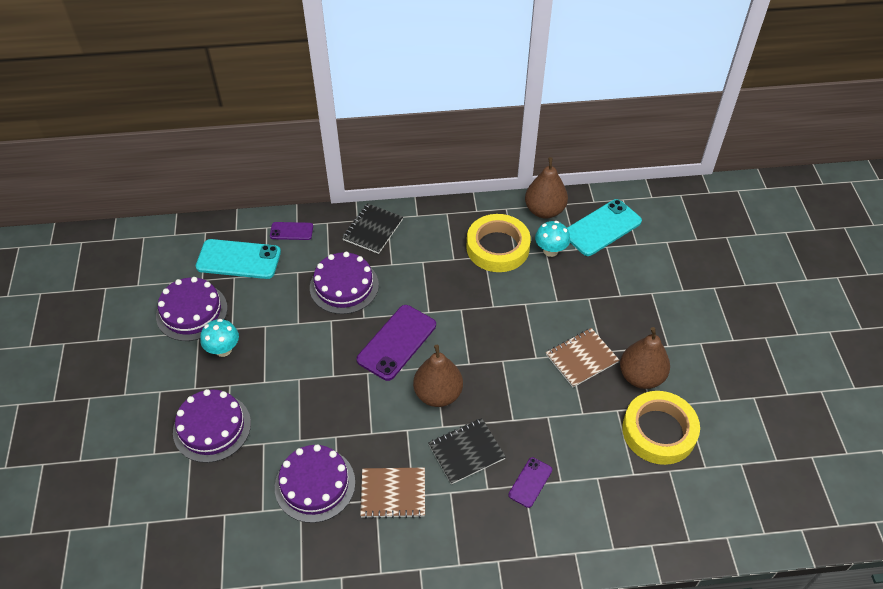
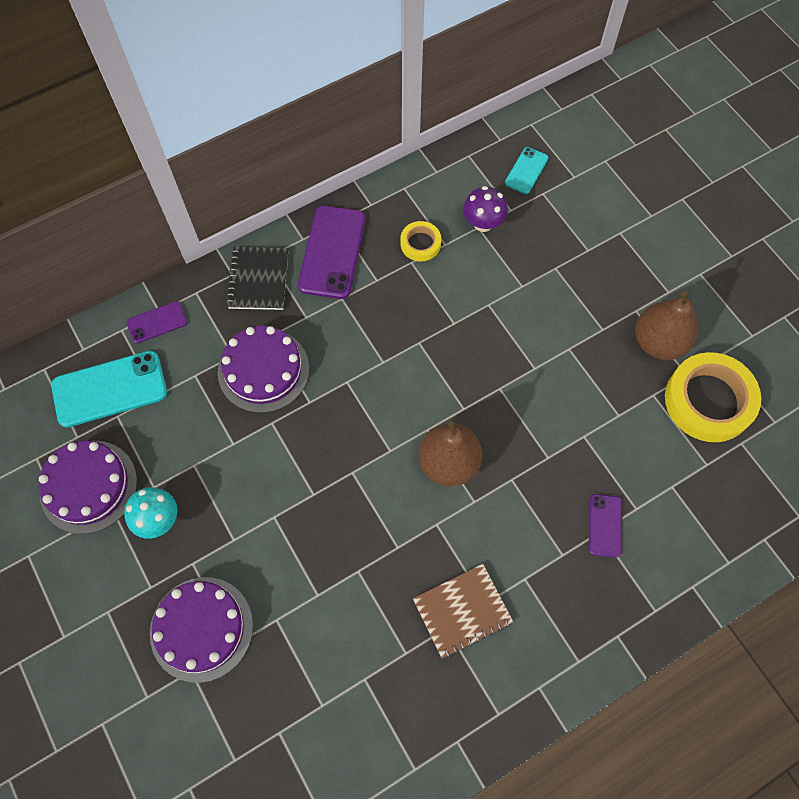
camera: 25 degrees left, 15 degrees up
purple cake [275,444,355,523] -> none
purple phone [357,305,436,381] -> purple phone moved to [298,206,366,299]
black notebook [428,418,506,484] -> none
yellow tape [466,214,531,272] -> yellow tape [400,221,441,261], size x0.50
brown pear [525,157,568,219] -> none
turquoise mushroom [535,221,570,257] -> purple mushroom [463,186,508,232]
brown notebook [546,328,619,387] -> none
turquoise phone [567,199,642,256] -> turquoise phone [505,147,548,194], size x0.54

